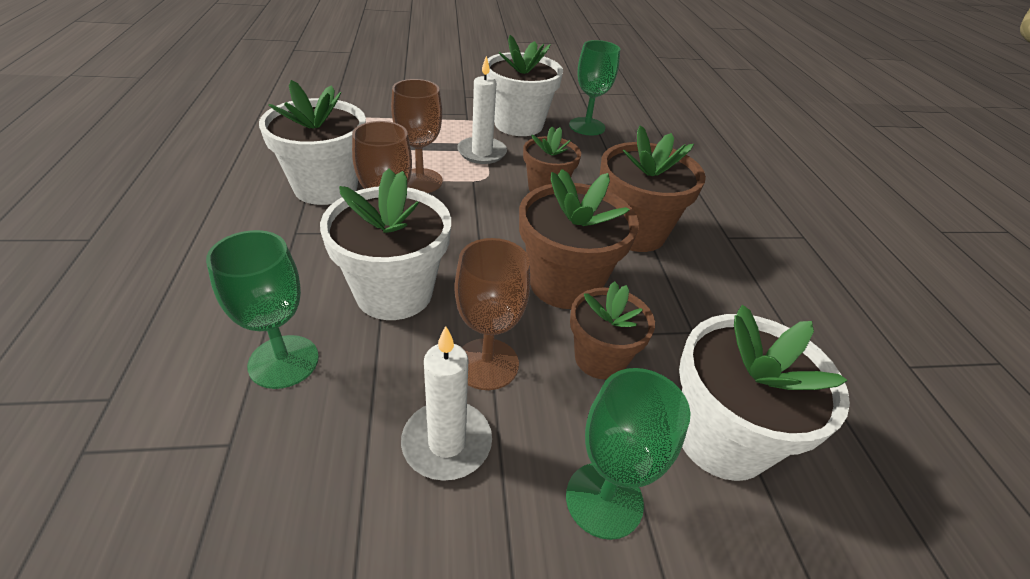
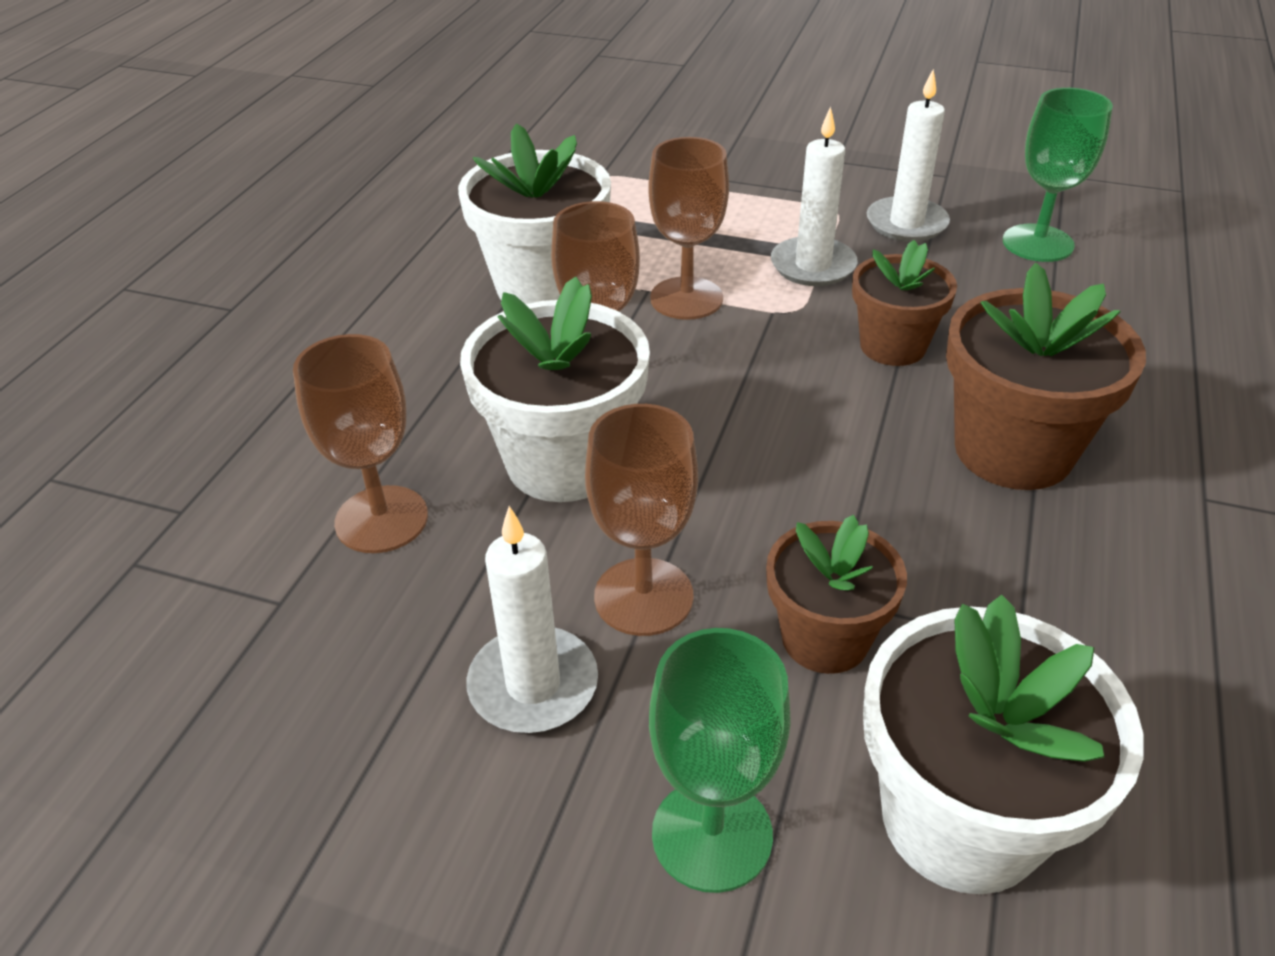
camera: 30 degrees right, 0 degrees up
green goblet [206,230,319,389] -> brown goblet [293,334,428,553]
white flower pot [487,35,563,136] -> white candle [867,69,950,242]
brown flower pot [519,169,639,309] -> none

